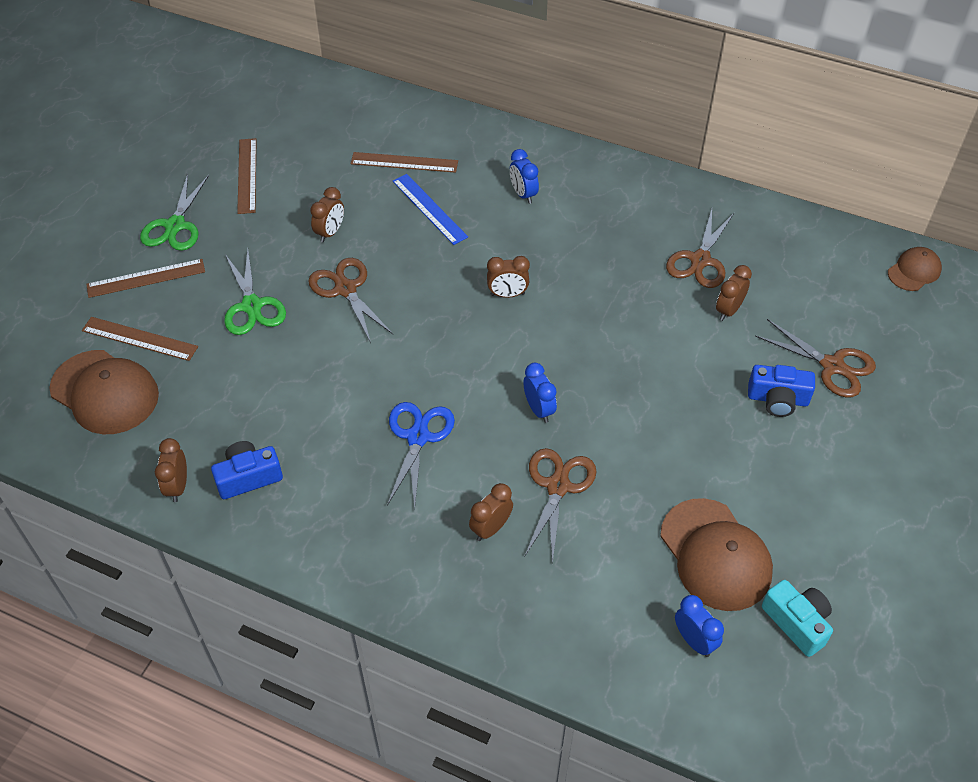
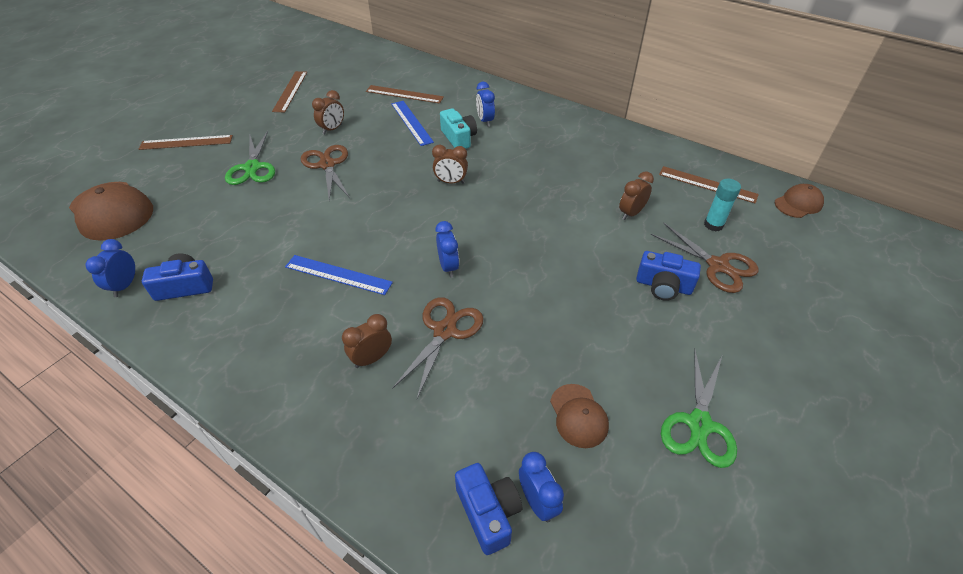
camera: 10 degrees right, 5 degrees down
brown ruler [82,317,198,361] -> brown ruler moved to [659,166,759,204]
green scissors [140,174,209,251] -> green scissors moved to [661,348,737,468]
brown clock [155,438,187,502] -> blue clock [85,239,135,297]
blue scissors [387,402,455,509] -> blue ruler [285,255,393,295]
brown cap [660,498,773,611] -> brown cap [550,384,609,448], size x0.55
brown scissors [666,209,735,288] -> none
turquoise camera [762,580,833,657] -> turquoise camera moved to [440,109,477,149]
none -> blue camera [455,463,522,555]
none -> turquoise glue stick [704,179,741,232]

